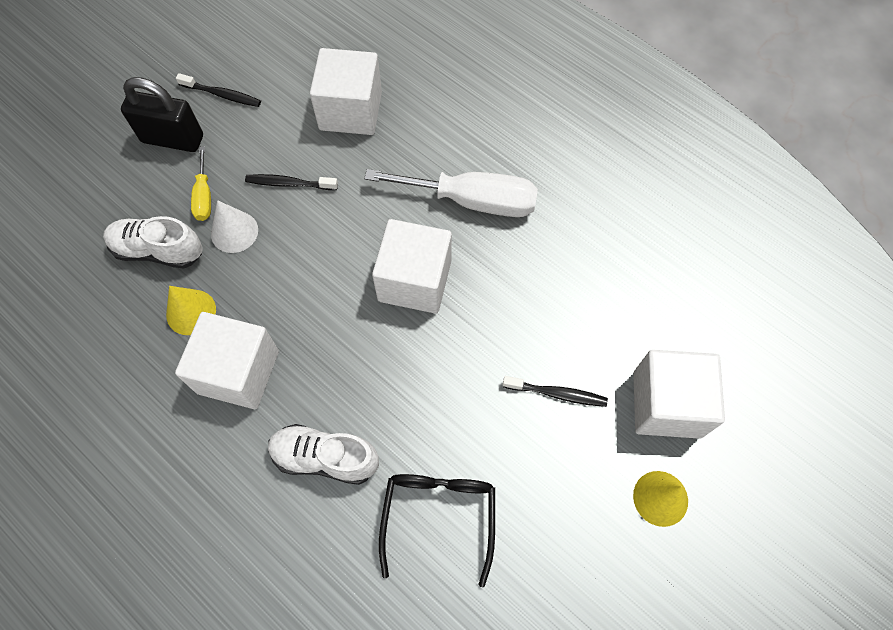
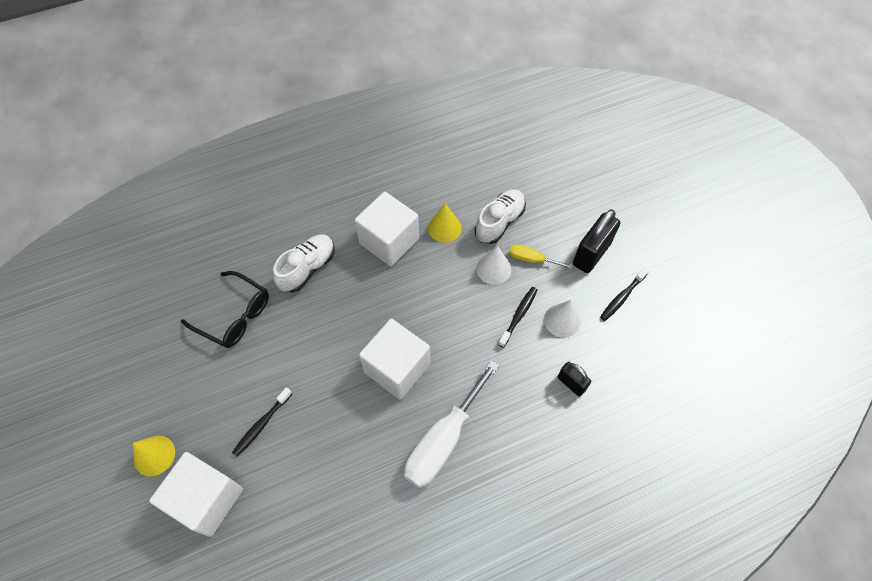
camera: 115 degrees right, 5 degrees down
white cube [310,48,382,135] -> black padlock [557,362,591,396]
none -> white cone [544,300,581,338]

